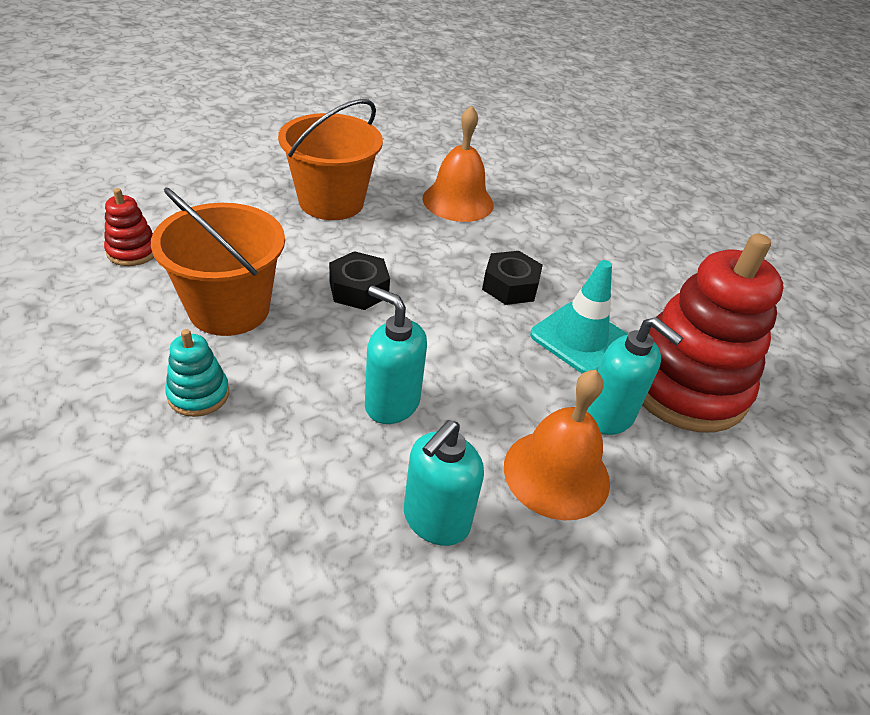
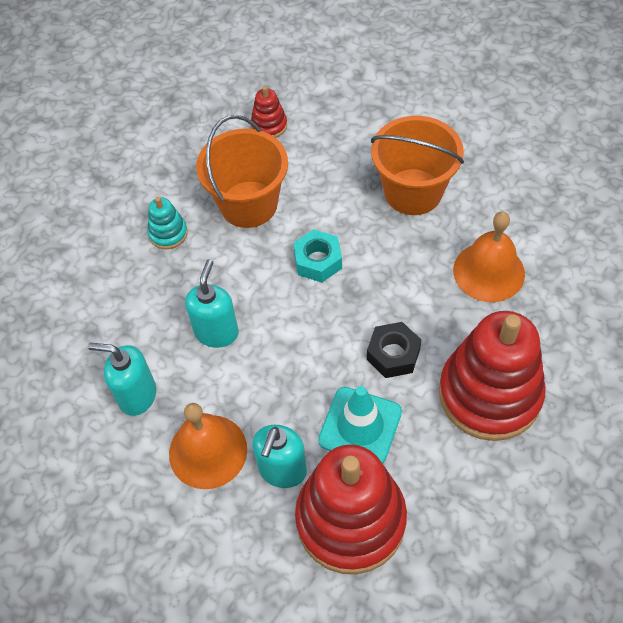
camera: 75 degrees right, 15 degrees up
black nut [329,251,390,310] -> turquoise nut [293,229,342,282]
none -> red stacking toy [439,311,546,441]

